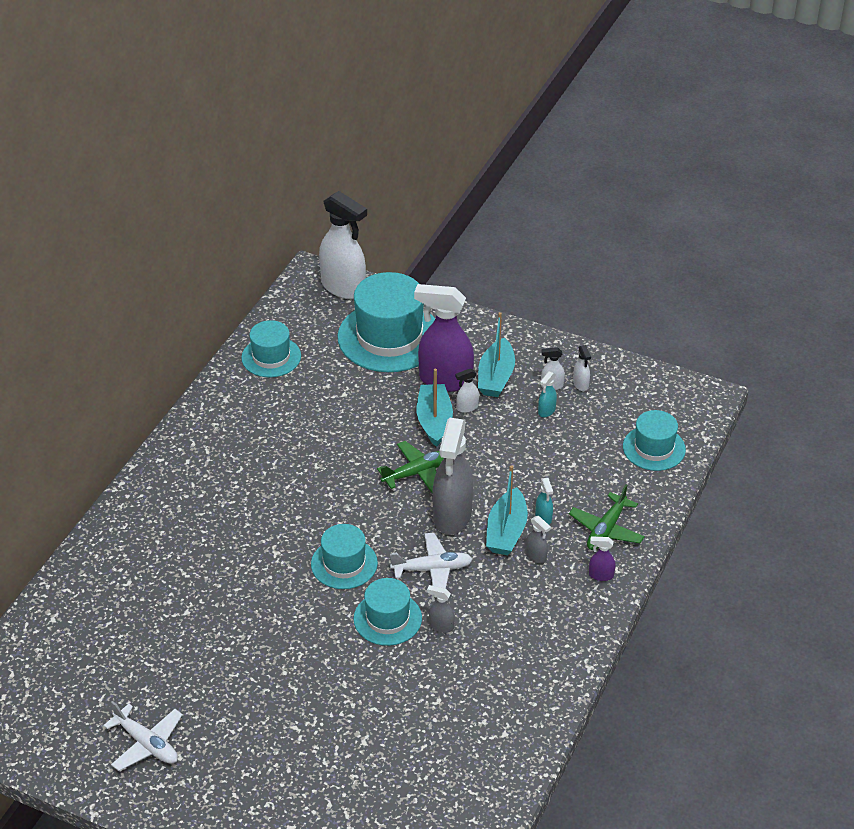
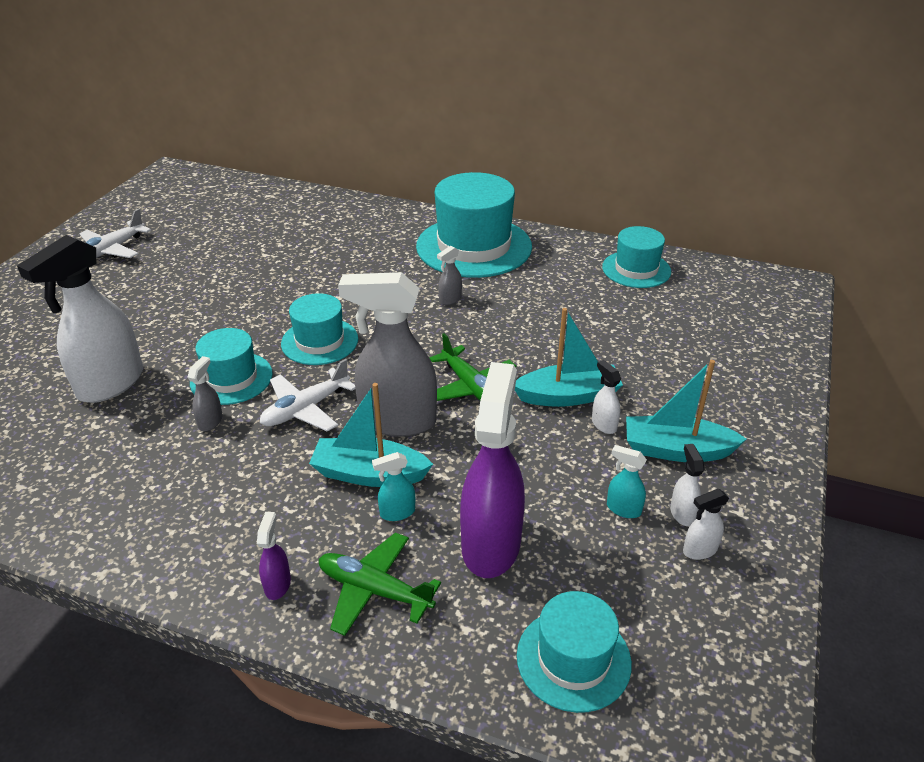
camera: 85 degrees right, 5 degrees down
white spray bottle [319,191,367,299] -> white spray bottle moved to [17,235,143,403]
turquoise hat [337,272,435,372] -> turquoise hat moved to [416,172,532,278]
white plane [390,533,473,589] -> white plane turned 60 degrees clockwise [260,359,355,432]
purple spray bottle [414,284,474,392] -> purple spray bottle moved to [460,362,525,578]
grey spray bottle [526,516,551,563] -> grey spray bottle moved to [437,245,462,305]

